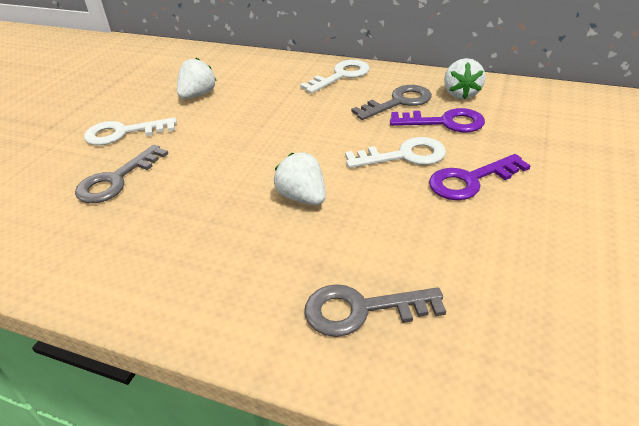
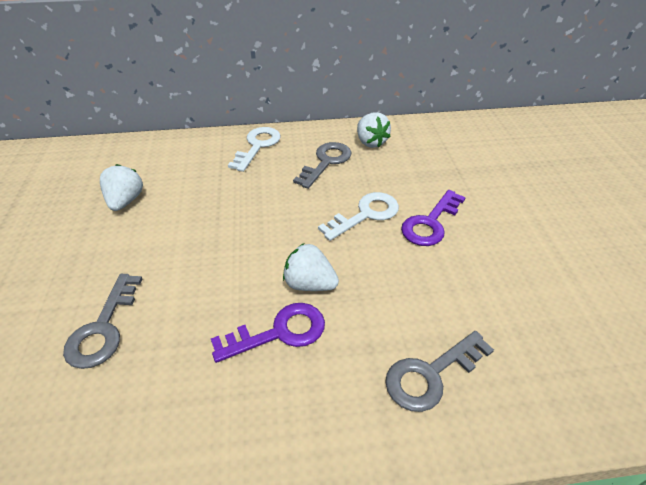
camera: 30 degrees left, 5 degrees up
white key [84,117,177,145] -> none
purple key [390,108,485,132] -> purple key moved to [211,303,325,363]

